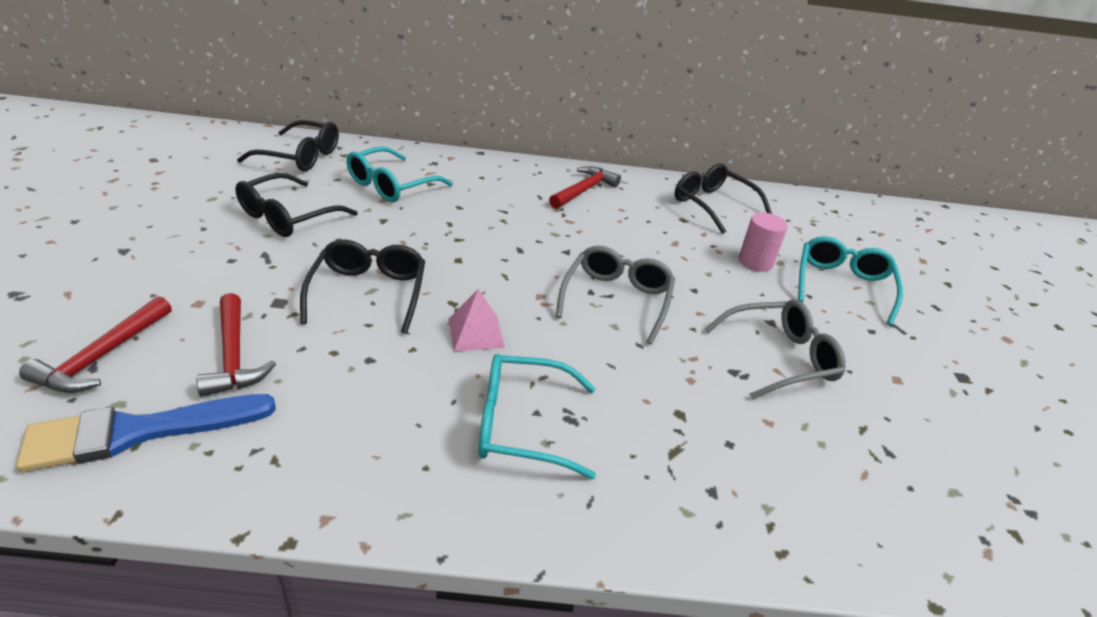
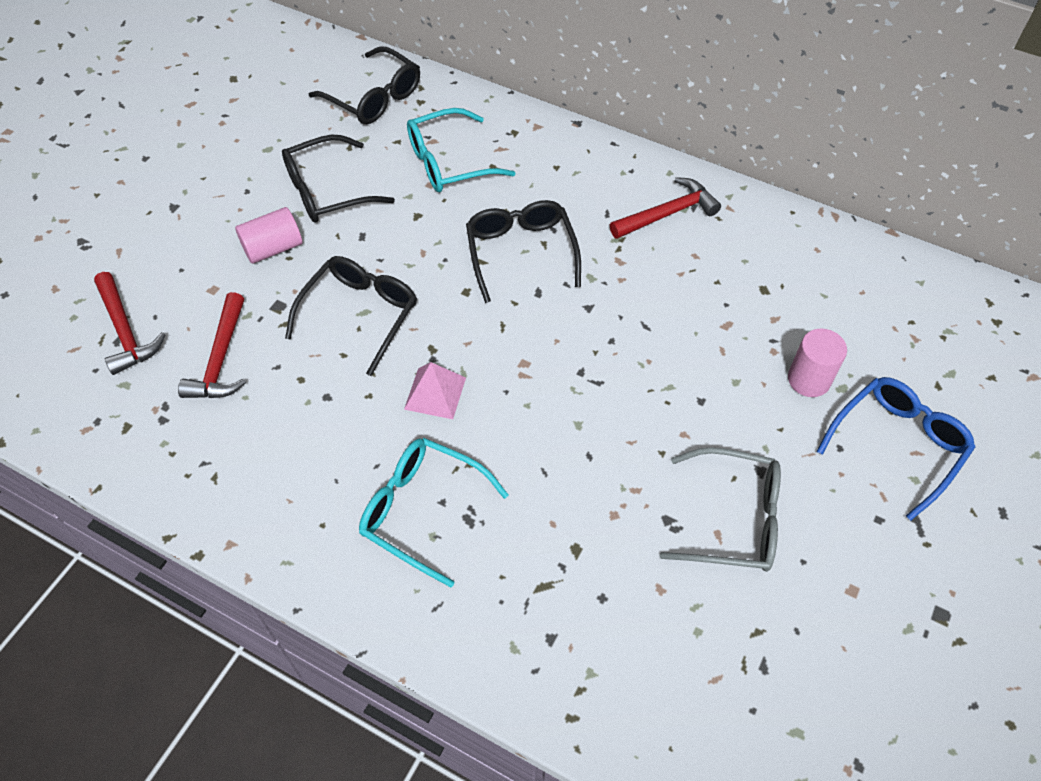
camera: 30 degrees right, 20 degrees up
blue brush [16,394,276,472] -> none
red hammer [19,296,172,393] -> red hammer turned 75 degrees counterclockwise [94,272,166,375]
grey glasses [555,245,675,345] -> none
black glasses [675,163,772,234] -> black glasses moved to [466,200,581,303]
turquoise glasses [798,236,903,326] -> blue glasses [816,377,975,521]
none -> pink cylinder [235,207,302,264]

